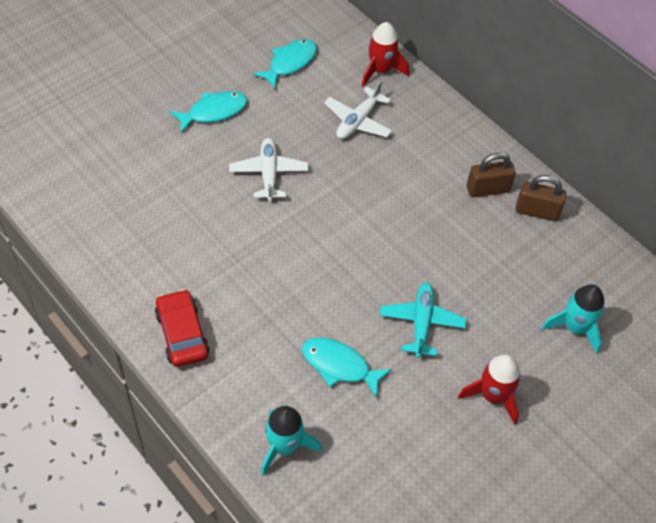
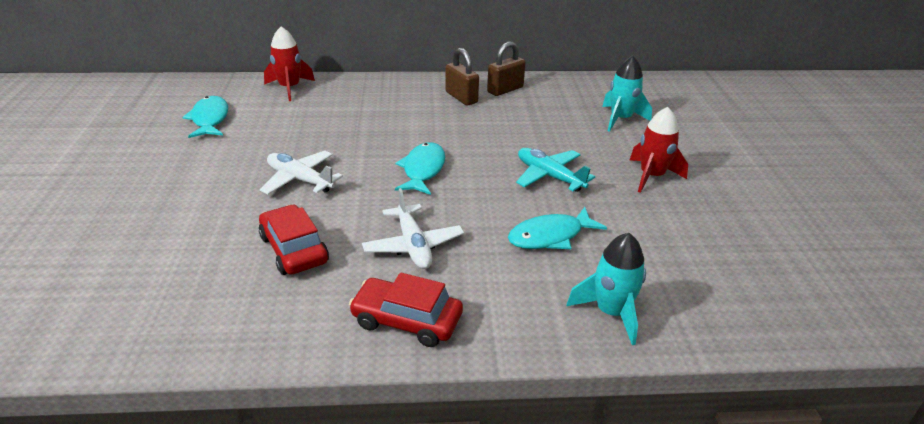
camera: 50 degrees left, 20 degrees down
turquoise fish [170,91,248,133] -> turquoise fish moved to [395,142,445,195]
white plane [324,80,392,139] -> white plane moved to [362,188,464,269]
brown padlock [467,152,516,197] -> brown padlock turned 60 degrees counterclockwise [445,48,479,106]
none -> red car [259,205,329,275]

